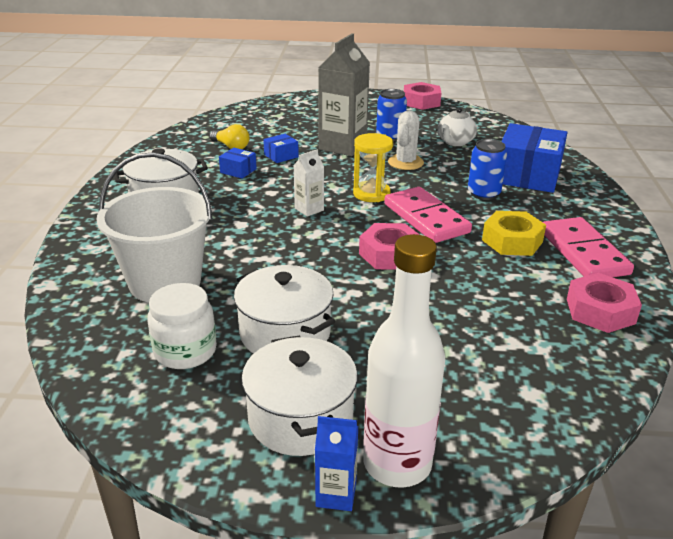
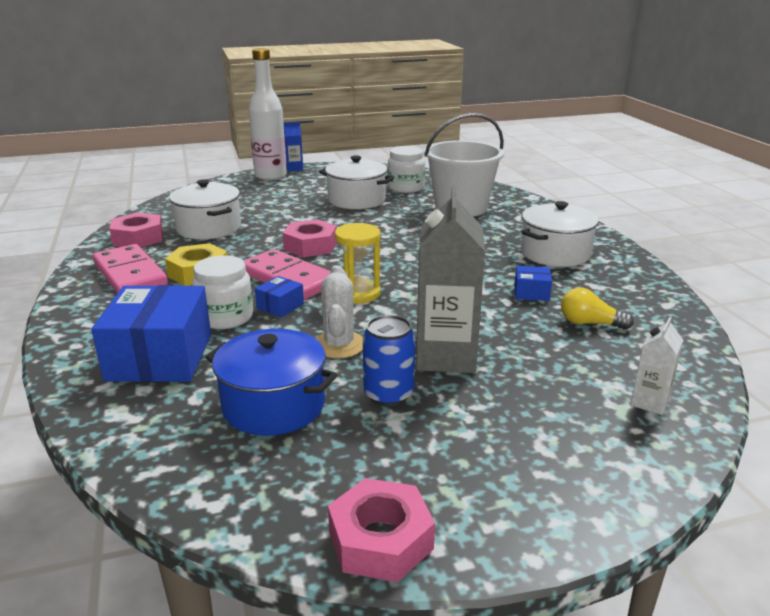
camera: 160 degrees right, 5 degrees down
white pot [242,335,358,456] -> white pot moved to [169,179,241,239]
blue box [263,134,299,163] -> blue box moved to [255,276,304,317]
white carton [293,150,324,217] -> white carton moved to [630,317,683,415]
white teapot [437,107,477,146] -> blue pot [206,329,338,436]
blue can [468,139,507,200] -> white jar [192,255,253,329]

